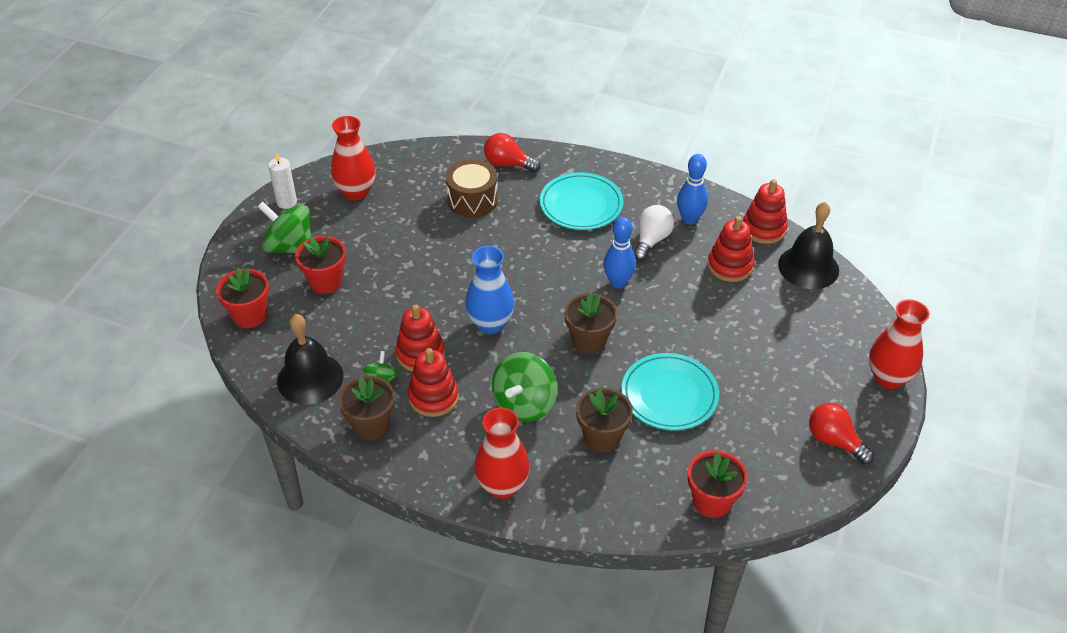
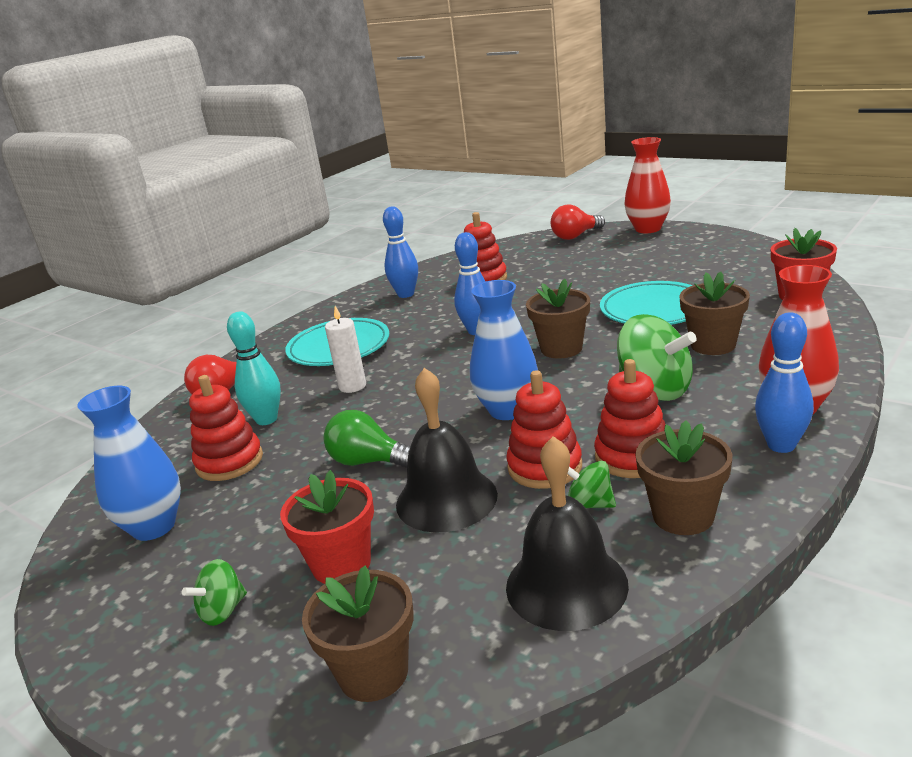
camera: 70 degrees left, 20 degrees down
red flower pot [216,268,269,328] -> brown flower pot [302,566,414,702]
green spinning top [258,202,311,253] -> green spinning top [182,559,247,626], size x0.53
white candle [268,153,297,209] -> white candle moved to [325,306,366,393]
red vase [331,116,375,200] -> blue vase [77,386,181,541]
brown drum [446,159,498,217] -> turquoise bowling pin [227,311,281,425]
white light bulb [634,205,674,261] -> none
red stacking toy [743,179,788,244] -> red stacking toy moved to [189,375,263,481]
black bell [778,202,839,289] -> black bell moved to [396,368,498,533]
red light bulb [809,403,874,464] -> red light bulb moved to [551,204,605,240]
none -> green light bulb [323,410,411,468]
none -> blue bowling pin [755,313,814,453]

